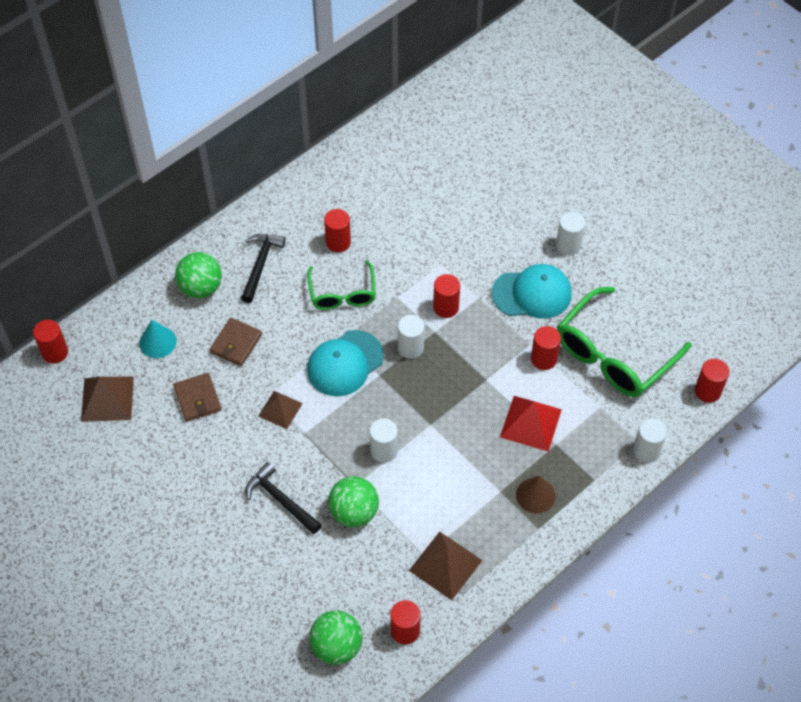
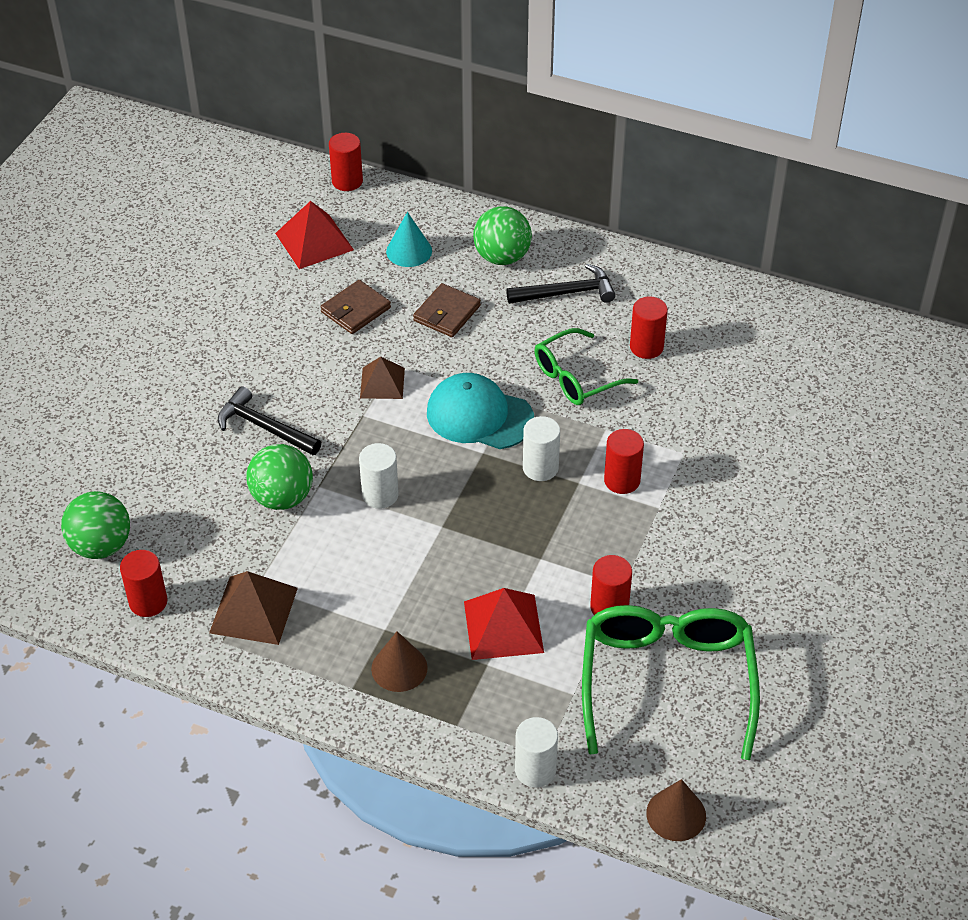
camera: 65 degrees right, 10 degrees down
brown pyramid [81,377,134,422] -> red pyramid [275,201,354,269]
brown wallet [210,318,262,366] -> brown wallet turned 60 degrees counterclockwise [413,283,481,337]
black hammer [245,462,322,534] -> black hammer turned 75 degrees counterclockwise [218,386,321,455]
turquoise cap [492,264,572,319] -> none
white cylinder [556,212,585,255] -> none
green glasses [557,287,691,397] -> green glasses turned 75 degrees clockwise [582,605,760,760]
red cylinder [695,359,729,403] -> brown cone [646,779,706,841]

